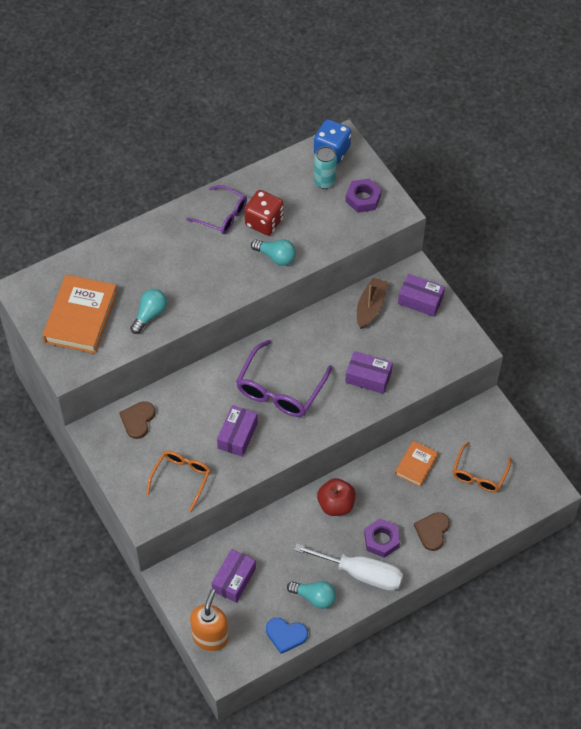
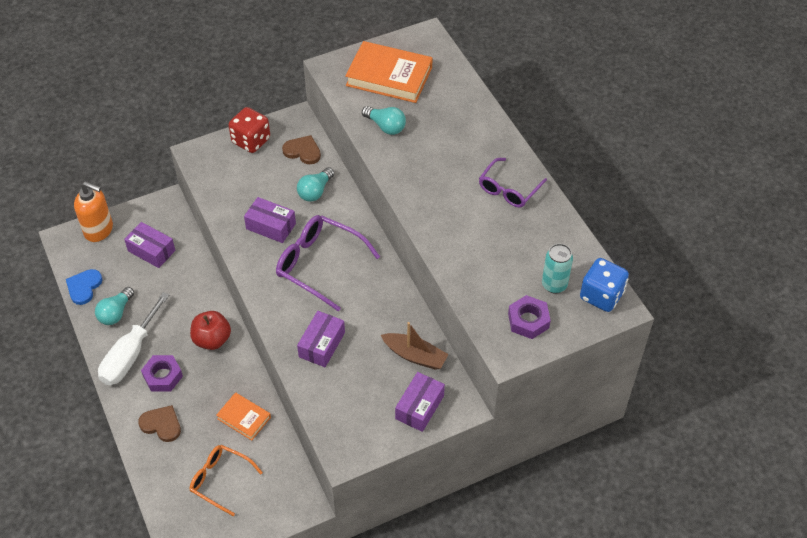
camera: 95 degrees right, 5 degrees down
orange glasses [146,451,210,512] -> none
red dice [244,190,284,235] -> red dice moved to [228,107,270,153]
turquoise light bulb [251,239,296,266] -> turquoise light bulb moved to [297,167,334,202]

